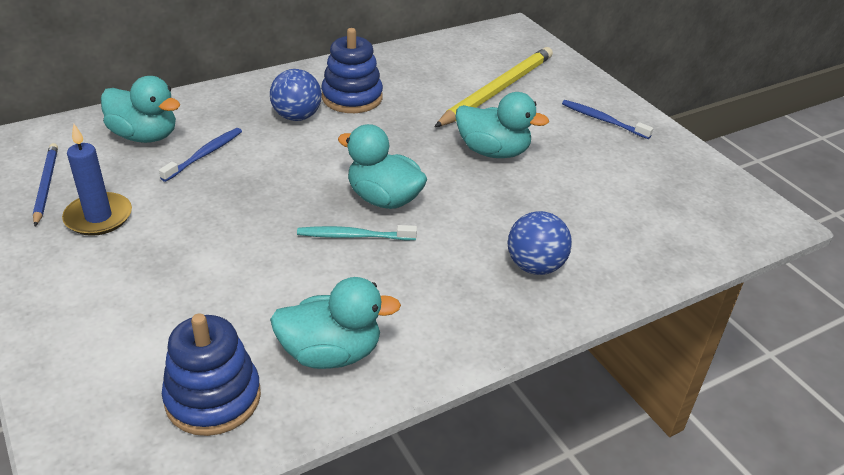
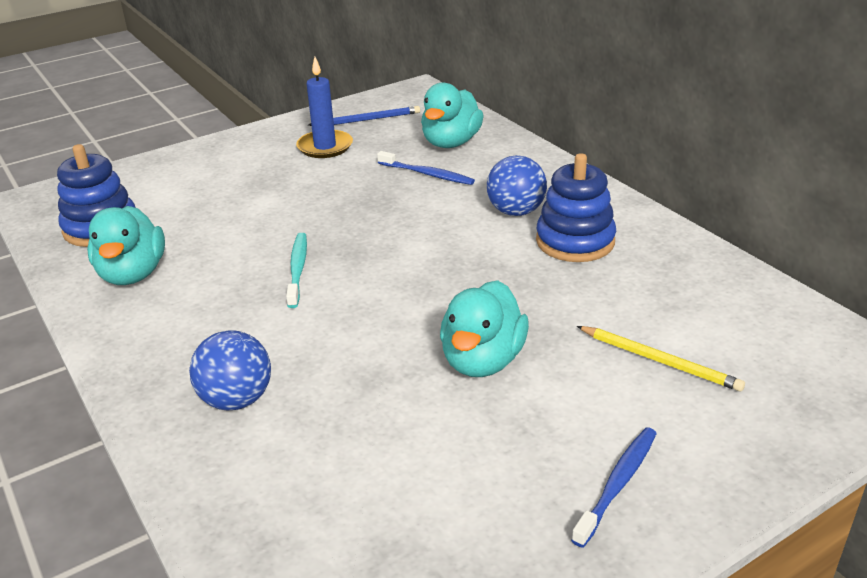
camera: 90 degrees right, 5 degrees down
turquoise duck [338,124,427,209] -> none
yellow pencil [434,47,553,127] -> yellow pencil [577,326,745,392], size x0.56

